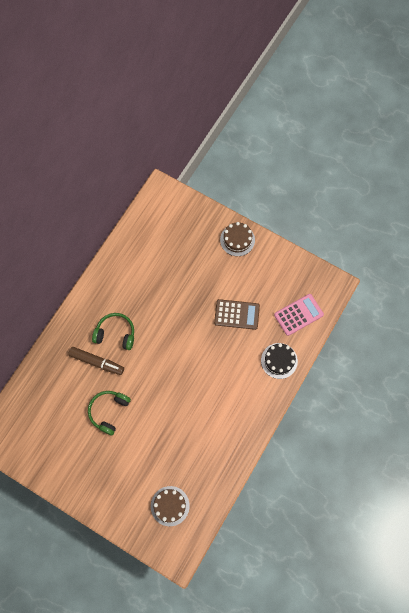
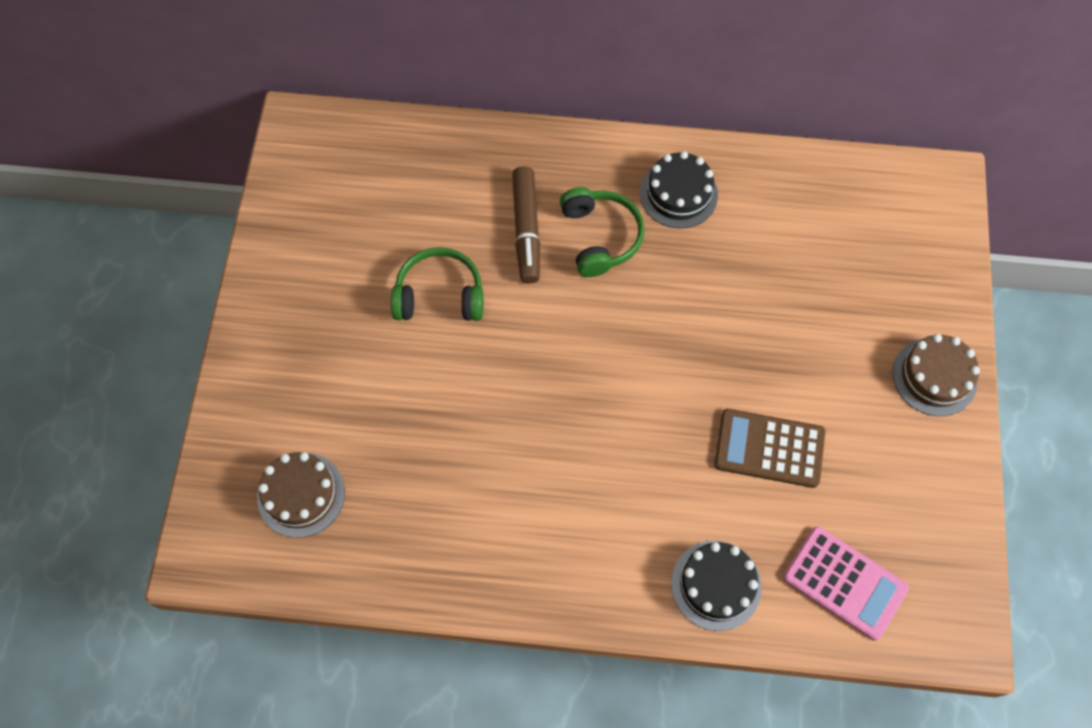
camera: 65 degrees right, 5 degrees down
brown calculator [214,299,260,330] -> brown calculator turned 120 degrees clockwise [714,409,825,488]
none -> black cake [640,151,718,229]

